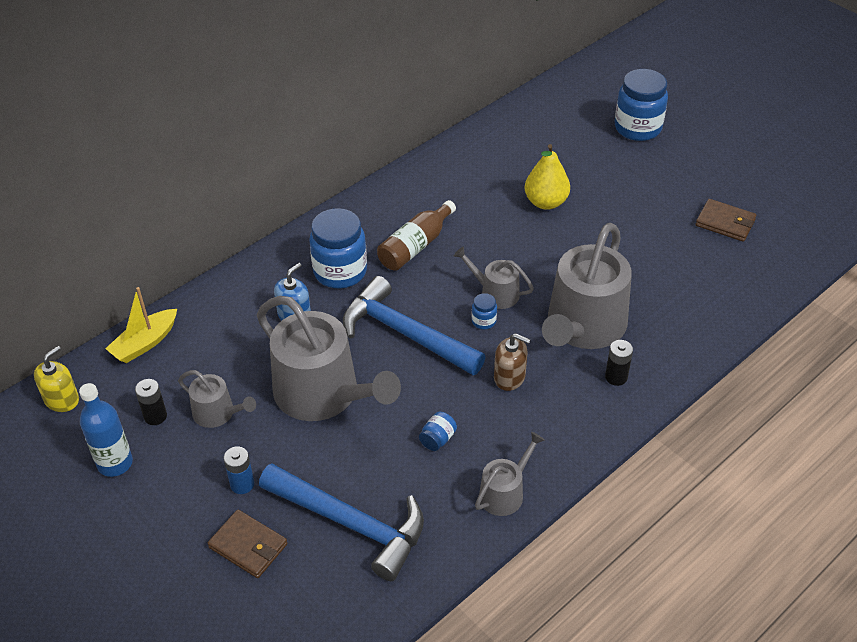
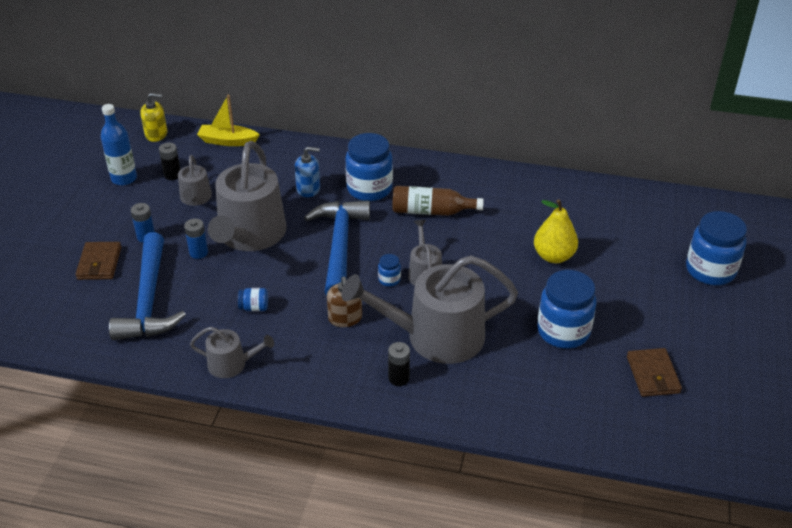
camera: 55 degrees right, 5 degrees down
none -> blue battery [184,218,208,259]
none -> blue jar [537,270,597,349]

